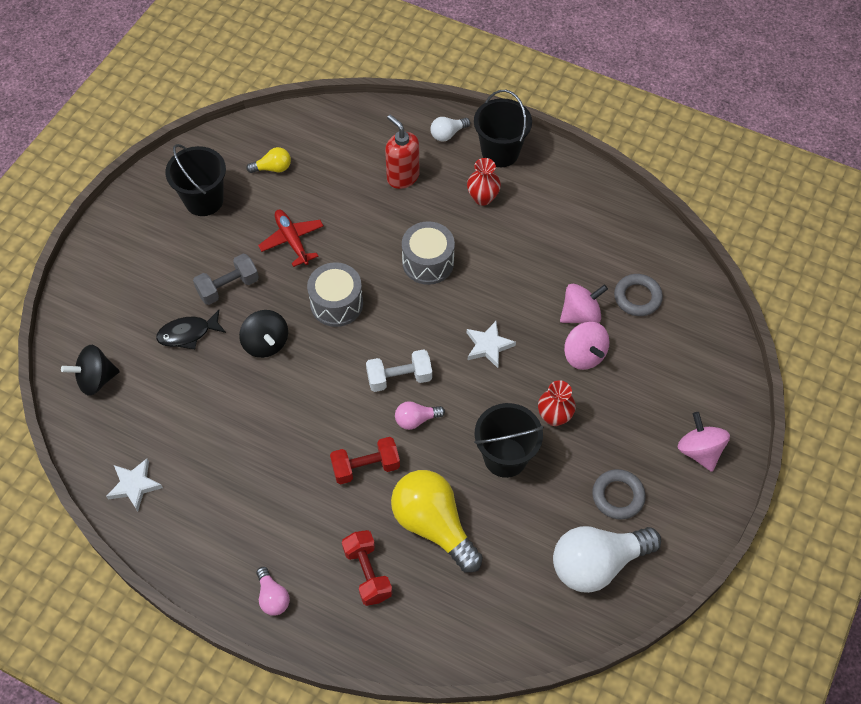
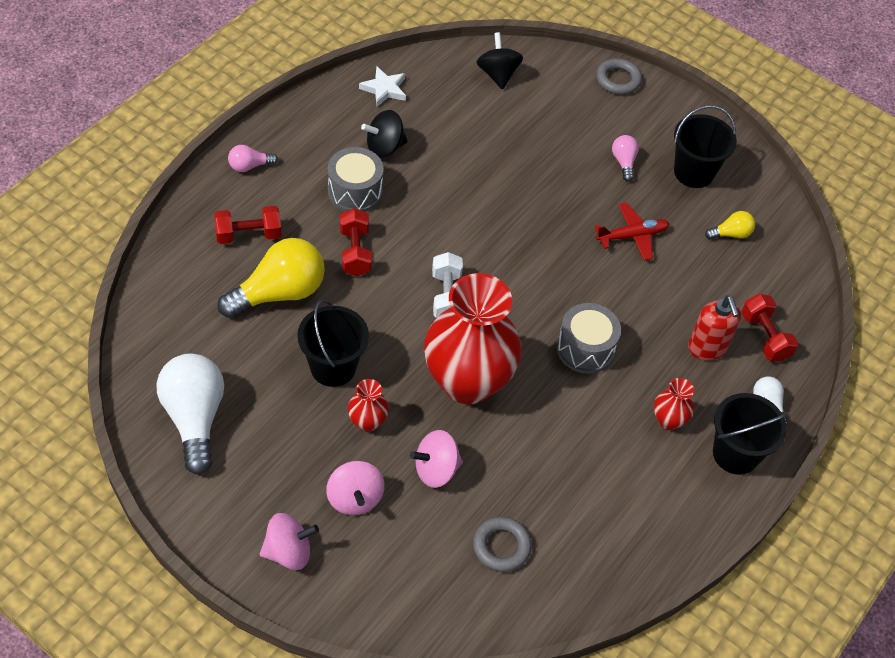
camera: 95 degrees right, 5 degrees down
black fish [156,310,226,349] -> none
grey dumbbell [193,253,259,305] -> none
black spinning top [239,310,288,358] -> black spinning top moved to [361,110,408,158]
yellow light bulb [246,147,291,173] -> yellow light bulb turned 105 degrees counterclockwise [705,211,755,239]
grey drum [307,262,363,327] -> grey drum moved to [328,147,384,212]
red soap dispenser [385,115,420,189] -> red soap dispenser turned 105 degrees clockwise [688,295,741,360]
pink light bulb [395,401,445,430] -> pink light bulb moved to [612,135,639,181]
white star [467,321,516,368] -> red vase [424,273,522,404]
pink spinning top [560,283,608,323] -> pink spinning top moved to [326,461,385,515]
grey ring [592,469,646,520] -> grey ring moved to [596,58,642,95]
none -> red dumbbell [741,294,798,362]

